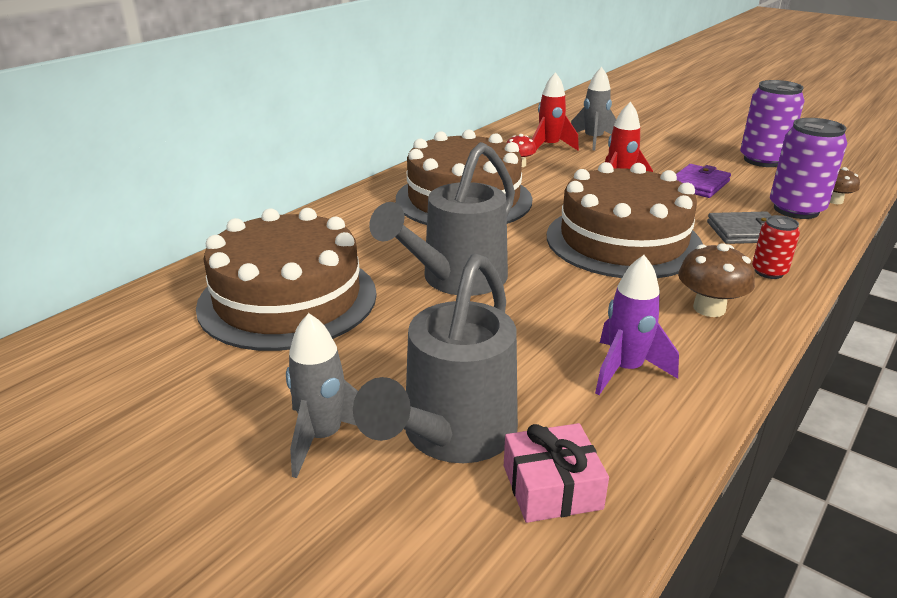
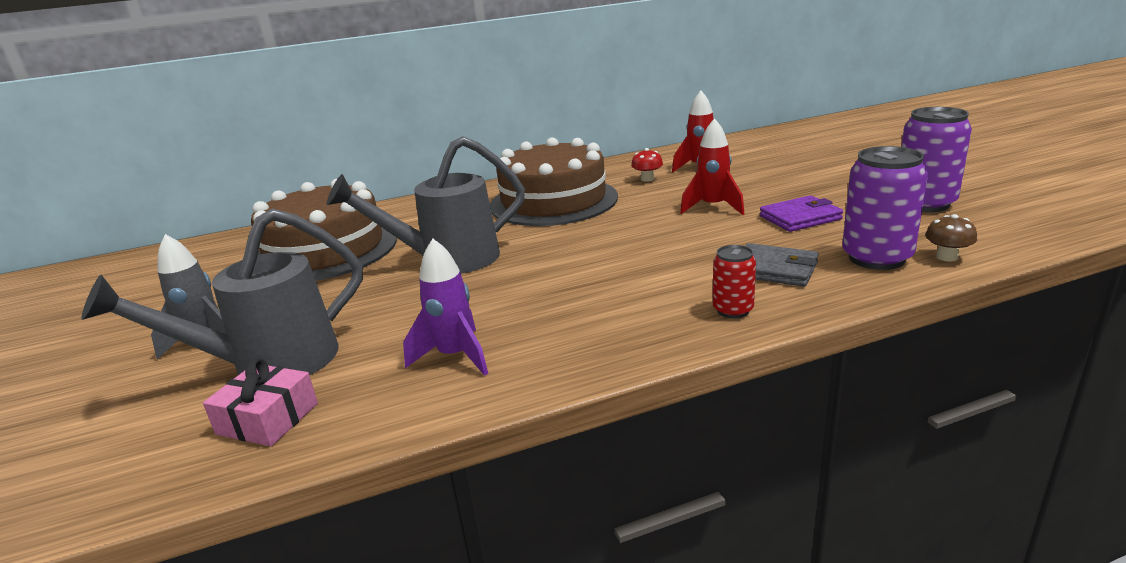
camera: 35 degrees right, 5 degrees down
brown cake [547,162,703,278] -> none
grey rocket [571,67,617,151] -> none
brown mushroom [678,243,755,317] -> none

